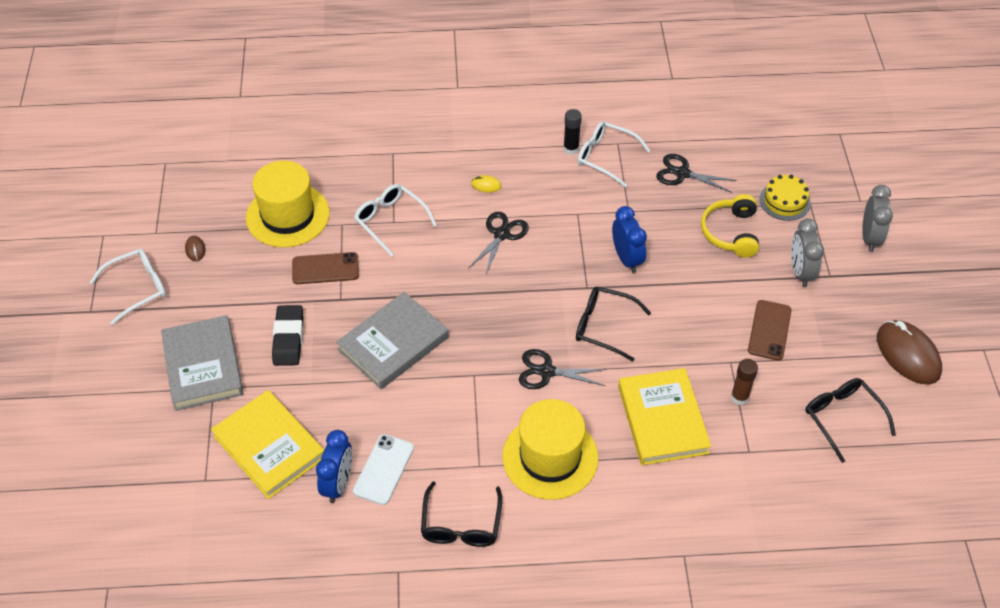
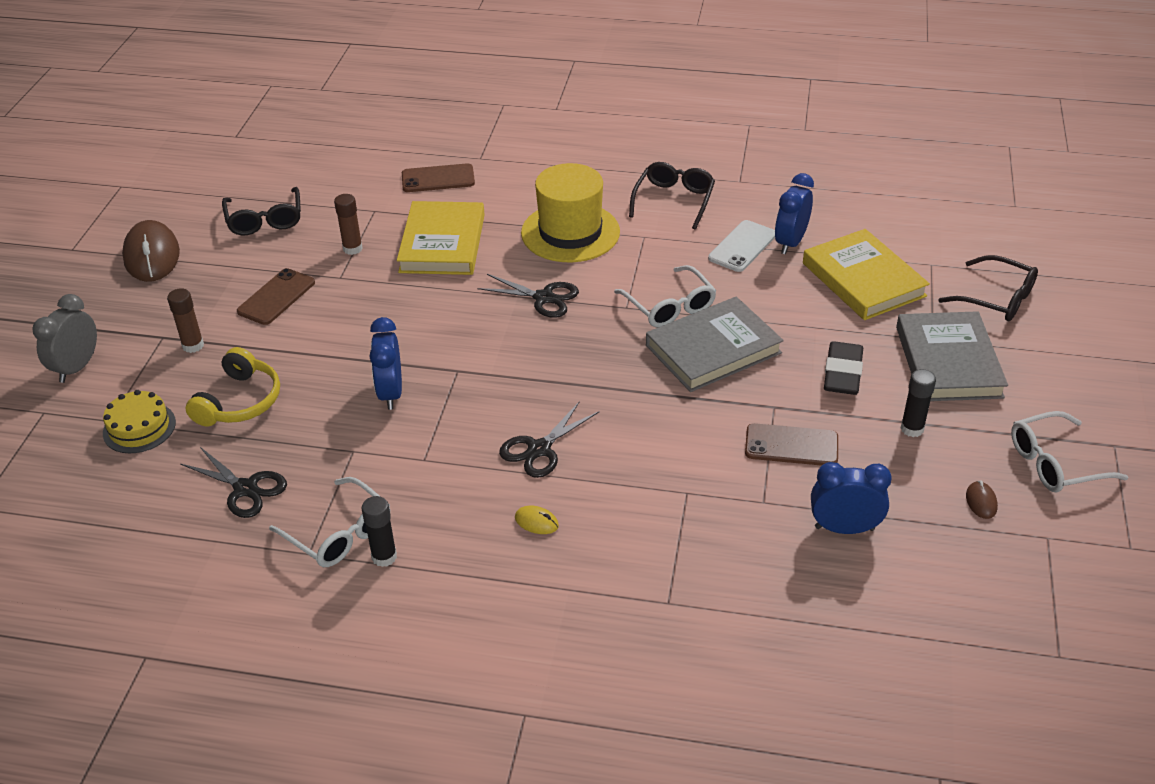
camera: 165 degrees left, 10 degrees down
yellow hat [246,161,330,248] -> blue clock [811,462,892,534]
white glasses [354,184,437,257] -> white glasses moved to [614,265,716,327]
black glasses [576,287,651,361] -> black glasses moved to [938,255,1038,321]
grey clock [791,218,824,287] -> brown glue stick [167,288,204,353]
none -> brown phone [402,163,475,192]
none -> black glue stick [900,369,936,437]

